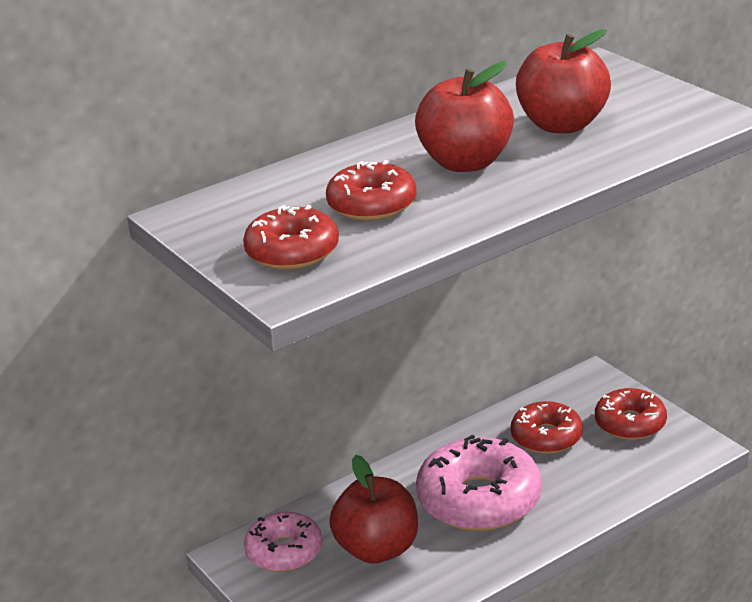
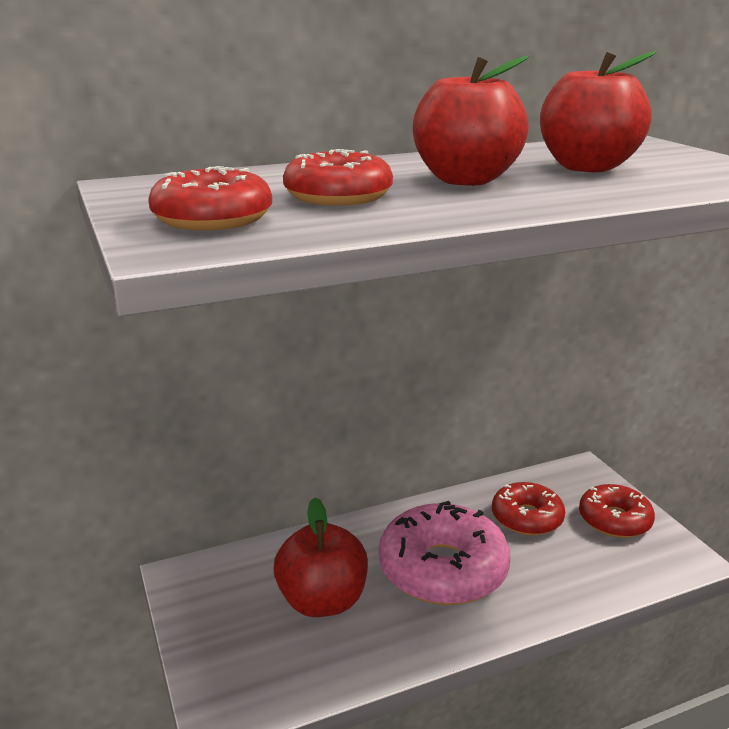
camera: 10 degrees right, 5 degrees down
pink donut [244,512,322,572] -> none

